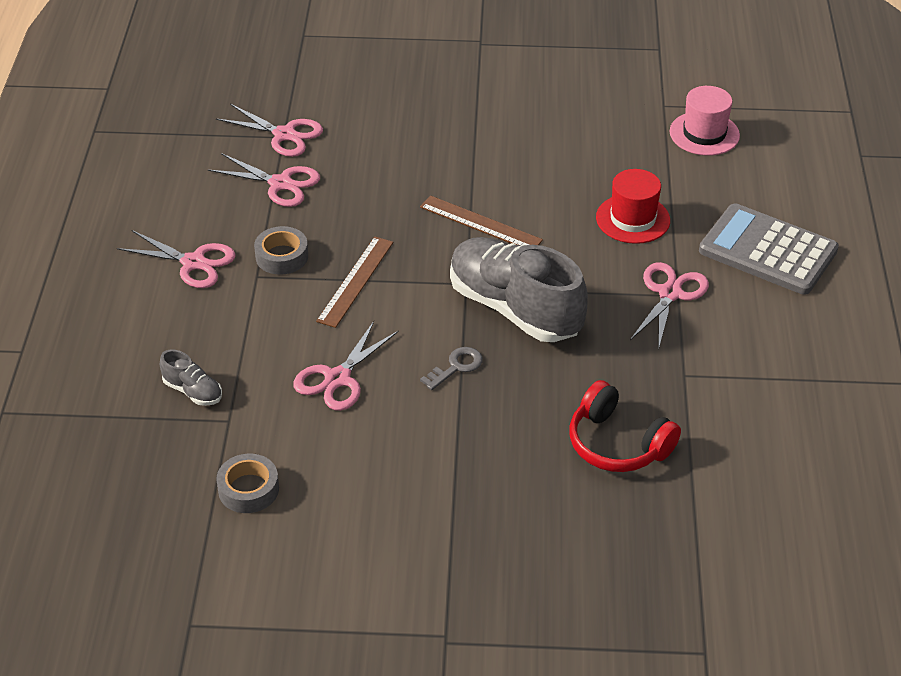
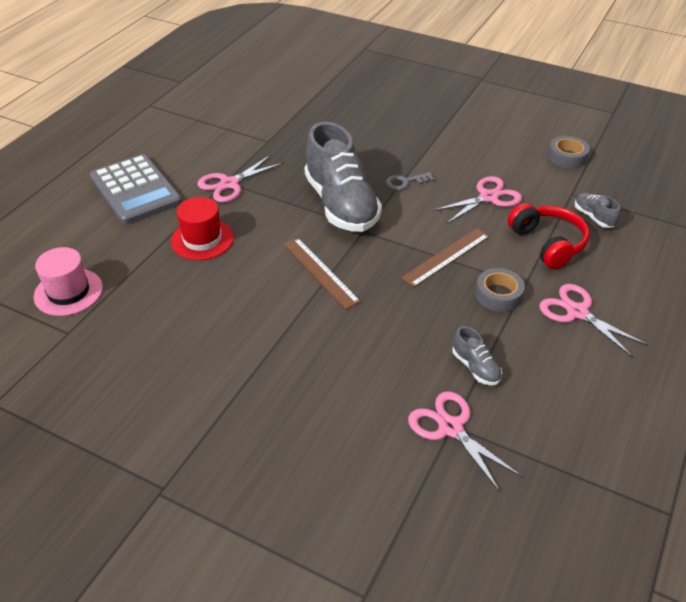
camera: 155 degrees left, 0 degrees up
pink scissors [208,153,320,207] -> grey shoe [452,326,502,386]
red headphones [570,380,681,472] -> red headphones moved to [508,203,589,269]

